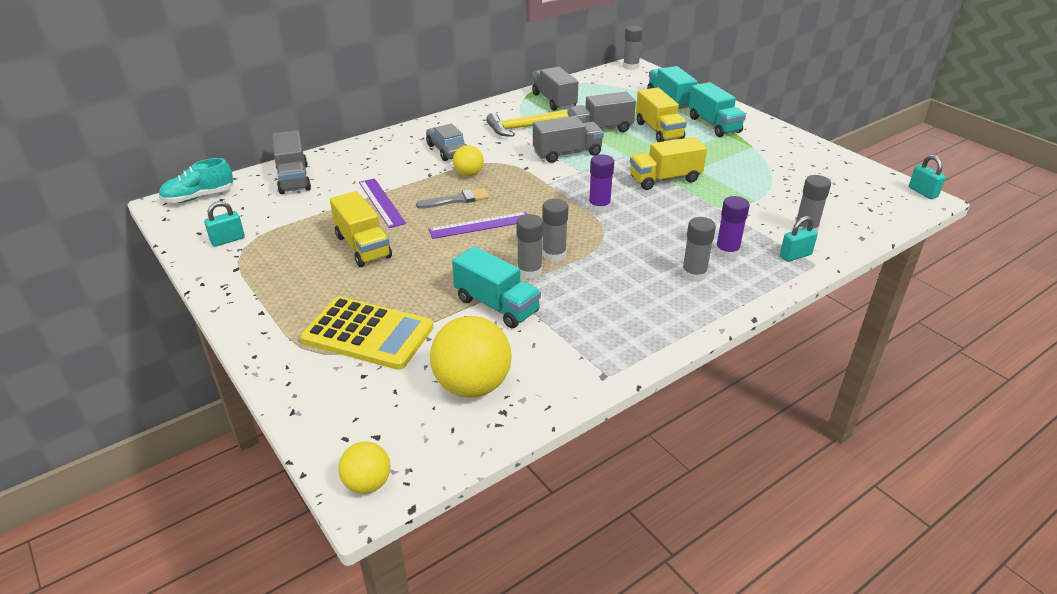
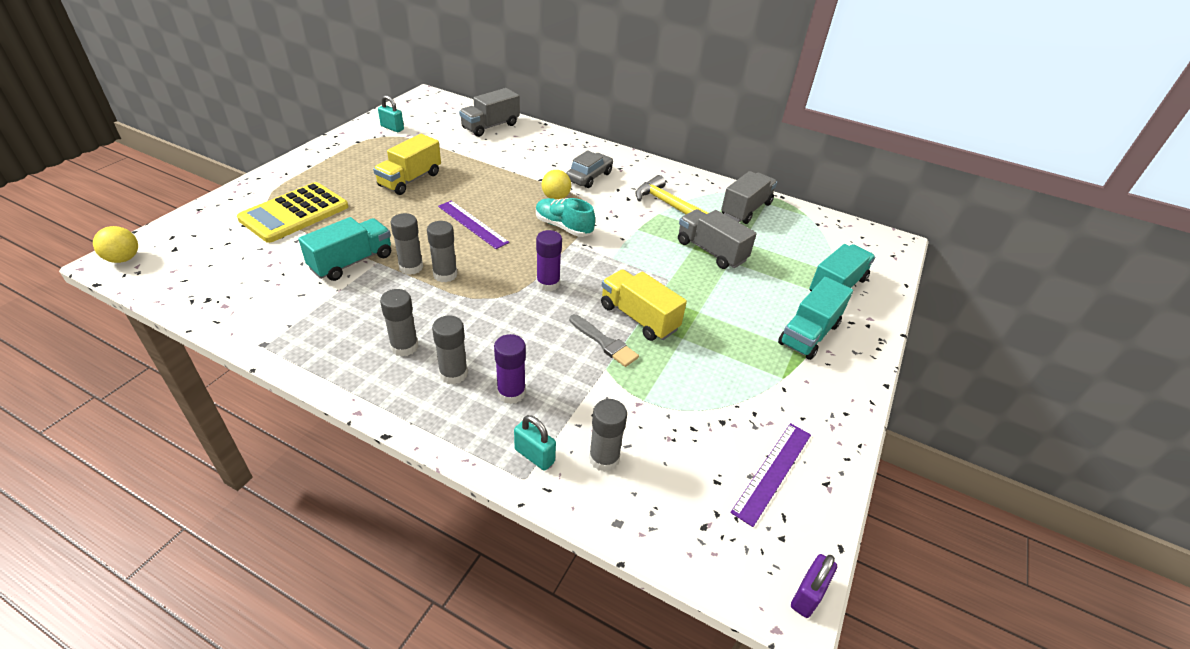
camera: 60 degrees right, 5 degrees up
turquoise shoe [159,158,234,203] -> turquoise shoe moved to [536,198,595,237]
yellow calculator [300,296,434,370] -> yellow calculator turned 45 degrees clockwise [237,182,348,243]
purple ruler [359,178,406,228] -> purple ruler moved to [730,423,811,527]
grey brush [416,188,489,209] -> grey brush moved to [569,314,639,367]
yellow ball [430,316,511,398] -> none
turquoise truck [452,246,541,328] -> turquoise truck turned 150 degrees counterclockwise [298,217,391,281]
grey truck [533,116,604,163] -> none
grey glue stick [623,26,643,70] -> grey glue stick moved to [380,289,418,356]
yellow truck [636,87,687,142] -> none
turquoise padlock [909,155,946,199] -> purple padlock [791,554,837,618]

